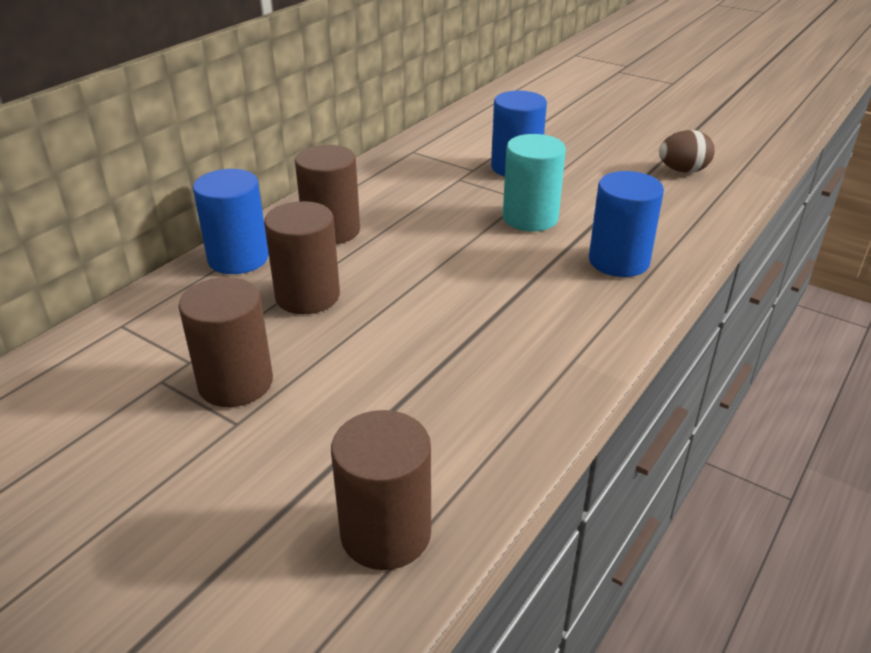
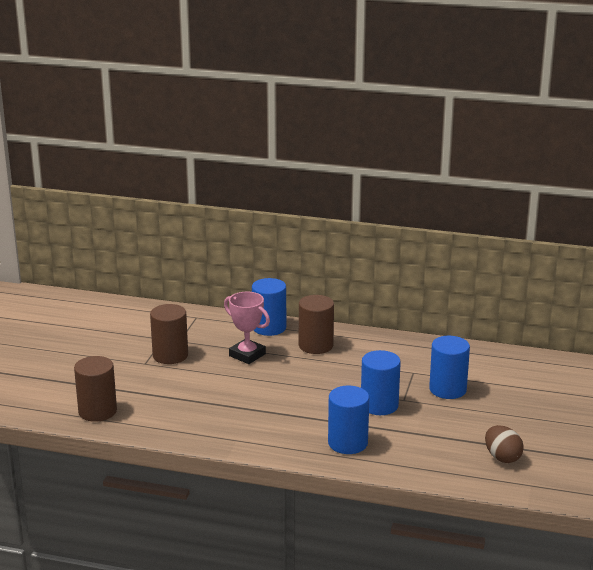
camera: 70 degrees right, 10 degrees down
brown cylinder [264,201,340,314] -> pink trophy [224,292,270,364]
turquoise cylinder [503,134,566,231] -> blue cylinder [361,350,401,415]

